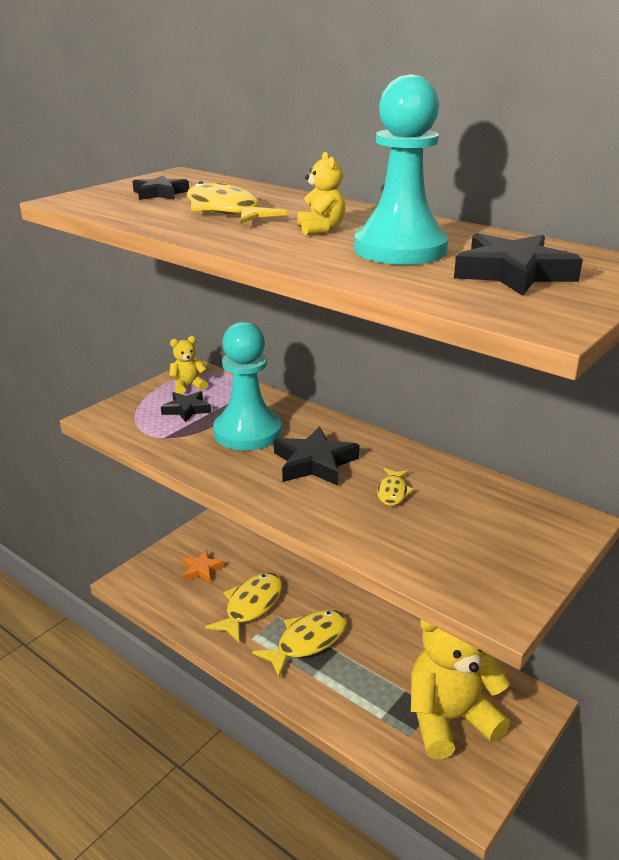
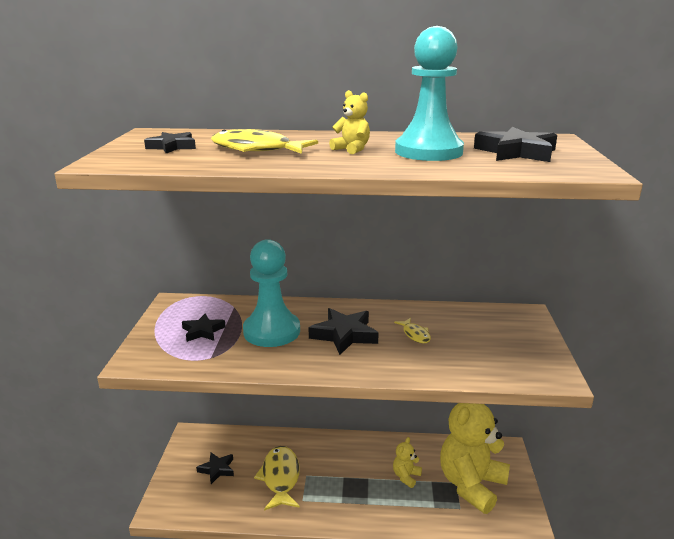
camera: 35 degrees left, 5 degrees down
yellow teddy bear [169,336,208,394] -> yellow teddy bear moved to [393,437,422,488]
orange star [182,549,224,583] -> black star [196,453,234,484]
yellow fish [252,609,347,678] -> none

